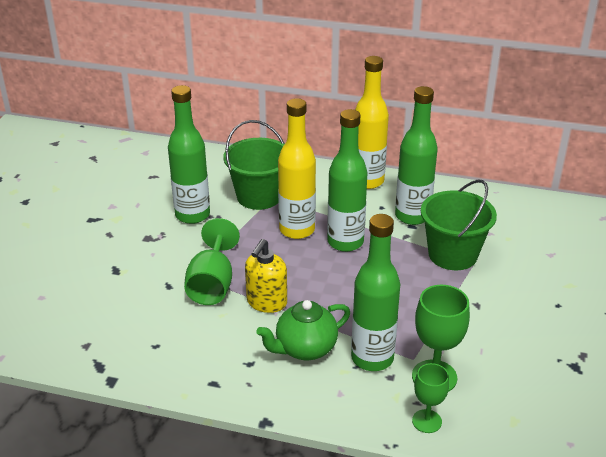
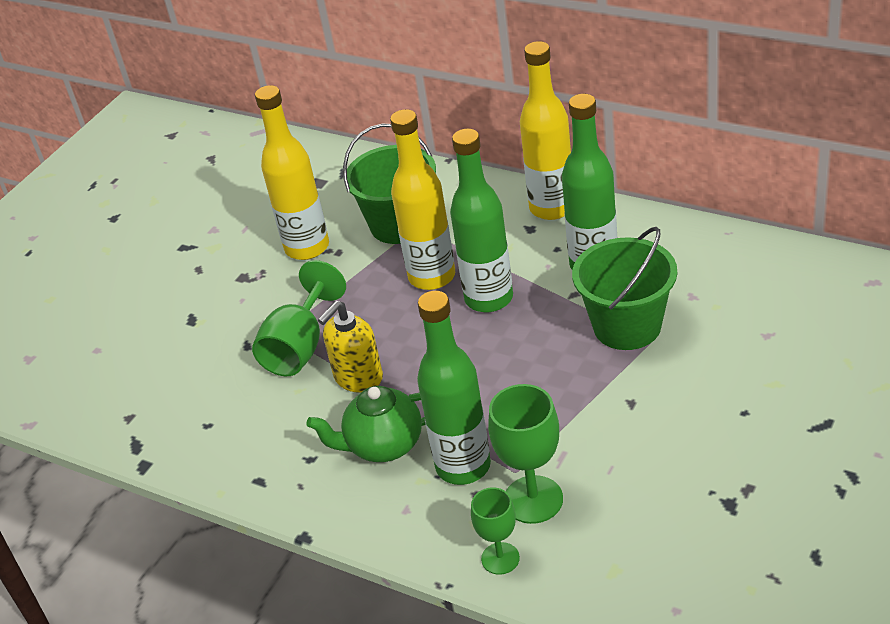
camera: 20 degrees right, 5 degrees up
green bottle [168,85,210,224] -> yellow bottle [255,85,329,260]

